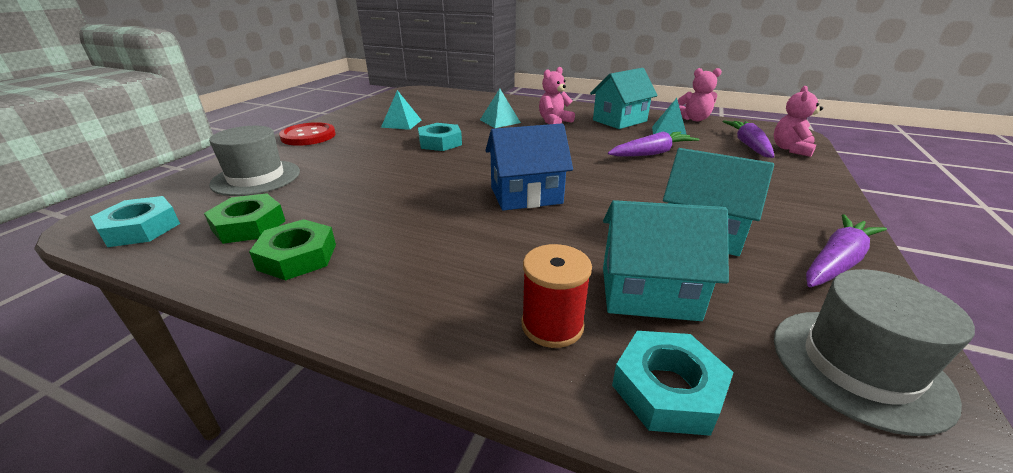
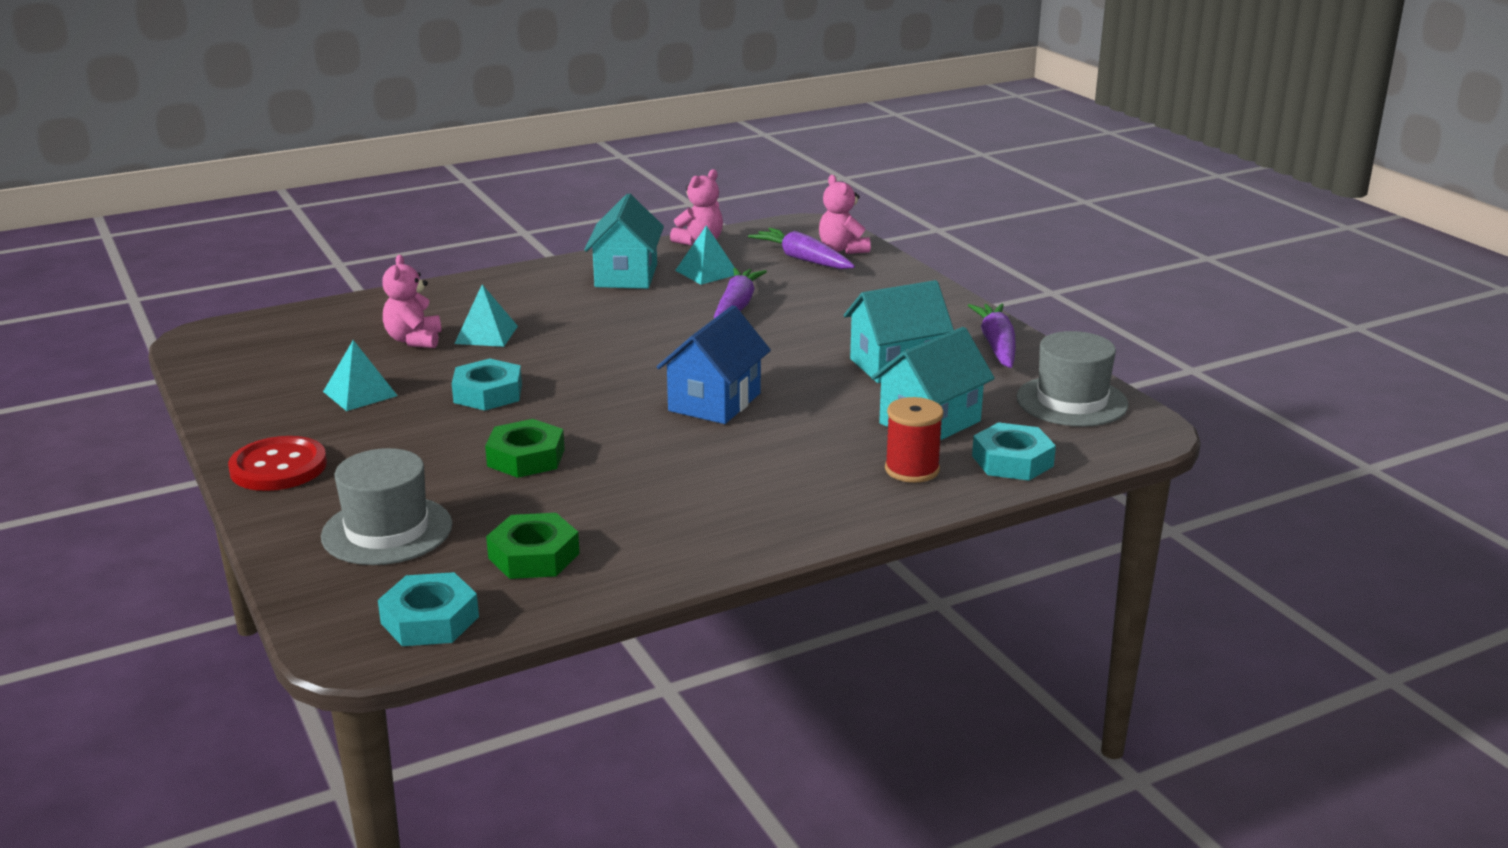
camera: 50 degrees left, 5 degrees down
green nut [249,219,336,281] -> green nut moved to [485,419,565,478]
pink teddy bear [539,67,575,124] -> pink teddy bear moved to [382,255,441,348]

